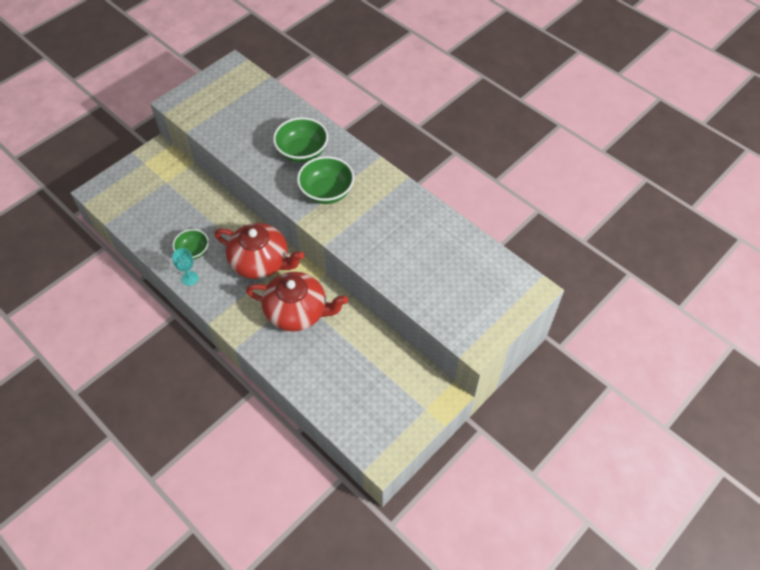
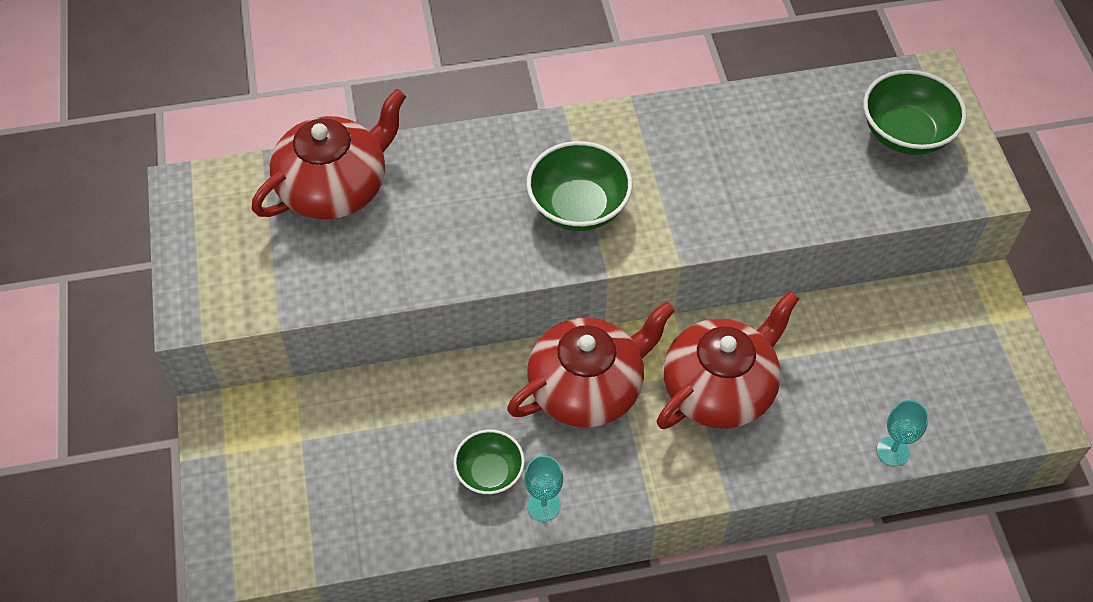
camera: 55 degrees left, 0 degrees up
green bowl [273,117,328,163] -> green bowl moved to [863,70,967,155]
none -> red teapot [251,89,406,220]
none -> turquoise goblet [877,400,929,466]

